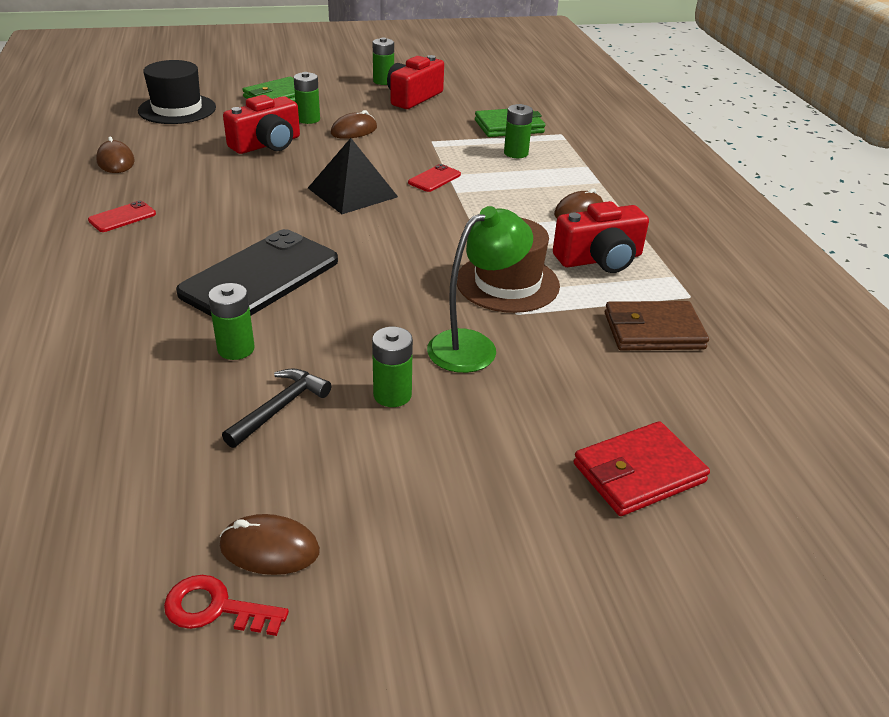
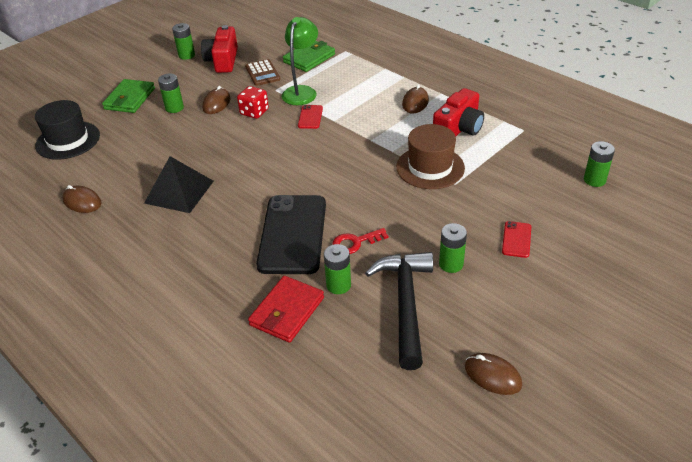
camera: 30 degrees left, 5 degrees up
red phone [88,201,156,232] -> red phone moved to [502,221,531,258]
red key [164,575,289,636] -> red key moved to [332,228,388,254]
brown mouse [220,514,320,575] -> brown mouse turned 60 degrees clockwise [465,353,522,395]
black hammer [222,368,331,448] -> black hammer [365,252,433,370], size x1.80
red camera [223,95,300,154] -> none
black pyramid [308,138,398,214] -> black pyramid moved to [144,156,214,213]
green lamp [427,206,533,373] -> green lamp moved to [282,17,318,105]
green battery [504,104,533,158] -> green battery moved to [584,141,615,187]
red wallet [574,421,710,516] -> red wallet moved to [248,276,324,343]
brown wallet [605,301,709,350] -> none
none -> red dice [237,86,269,119]
none -> brown calculator [245,59,280,86]

